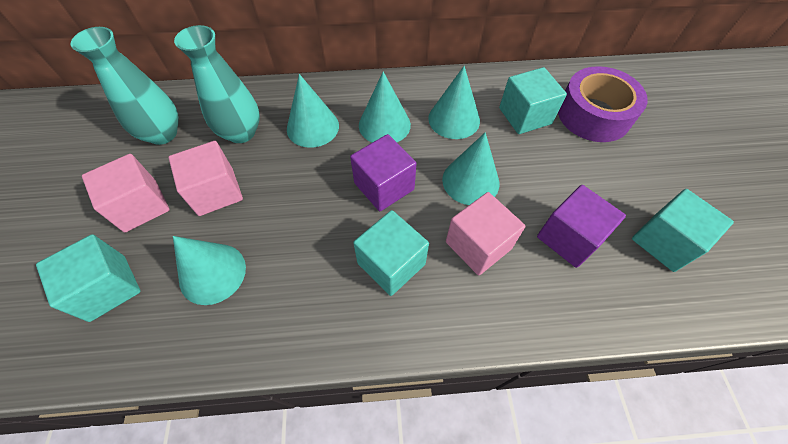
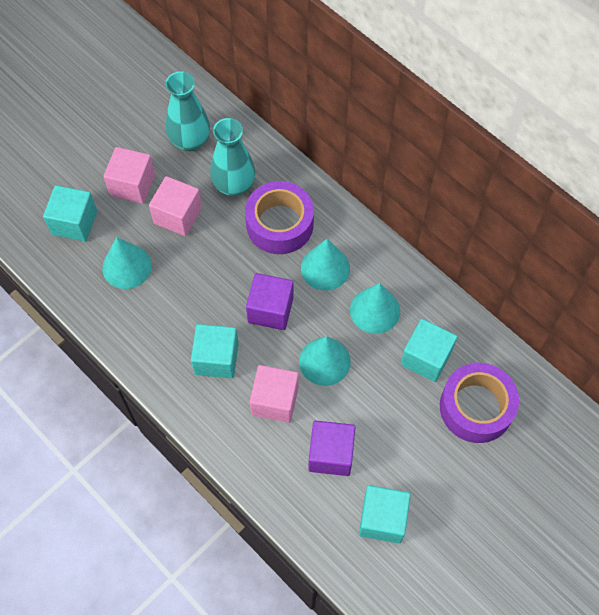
camera: 50 degrees right, 5 degrees up
turquoise cone [287,74,339,148] -> purple tape [245,181,314,254]

